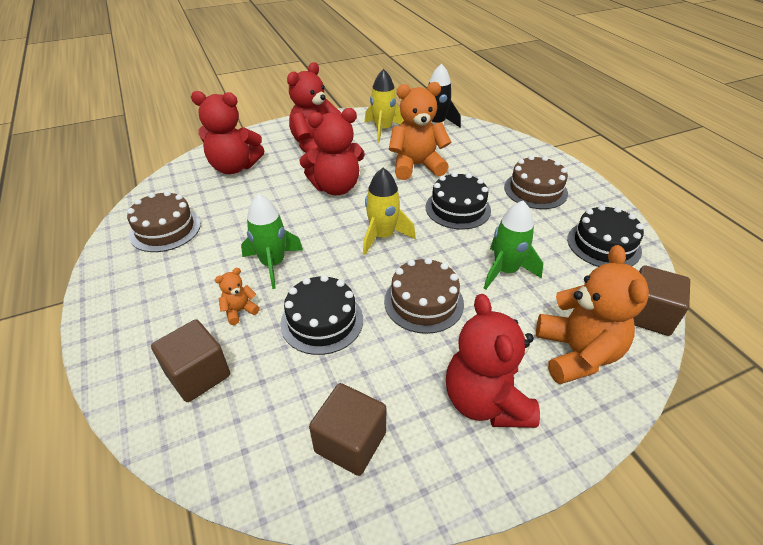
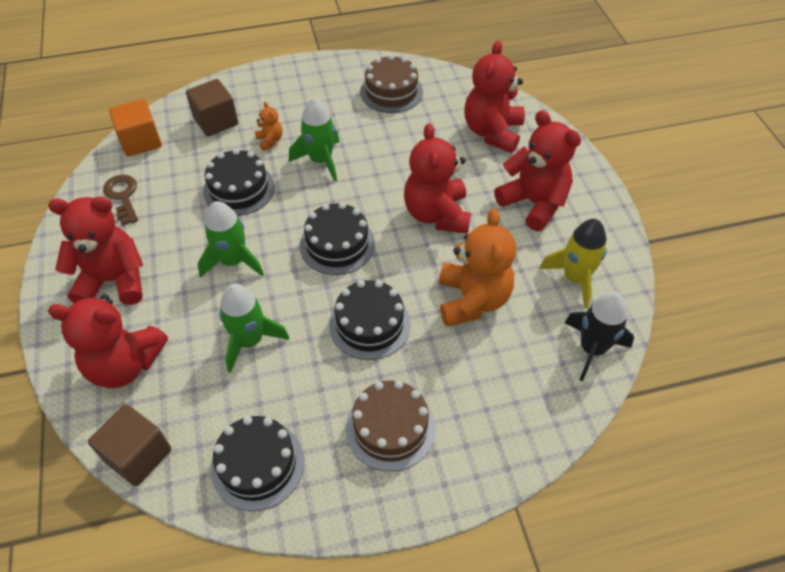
camera: 100 degrees right, 10 degrees up
brown cube [309,383,386,476] -> brown key [103,175,138,226]
yellow rocket [363,168,416,255] -> black cake [300,202,375,275]
brown cake [384,257,464,334] -> green rocket [197,201,264,278]
orange teddy bear [536,245,649,384] -> red teddy bear [48,294,168,388]
none -> orange cube [109,99,162,156]

